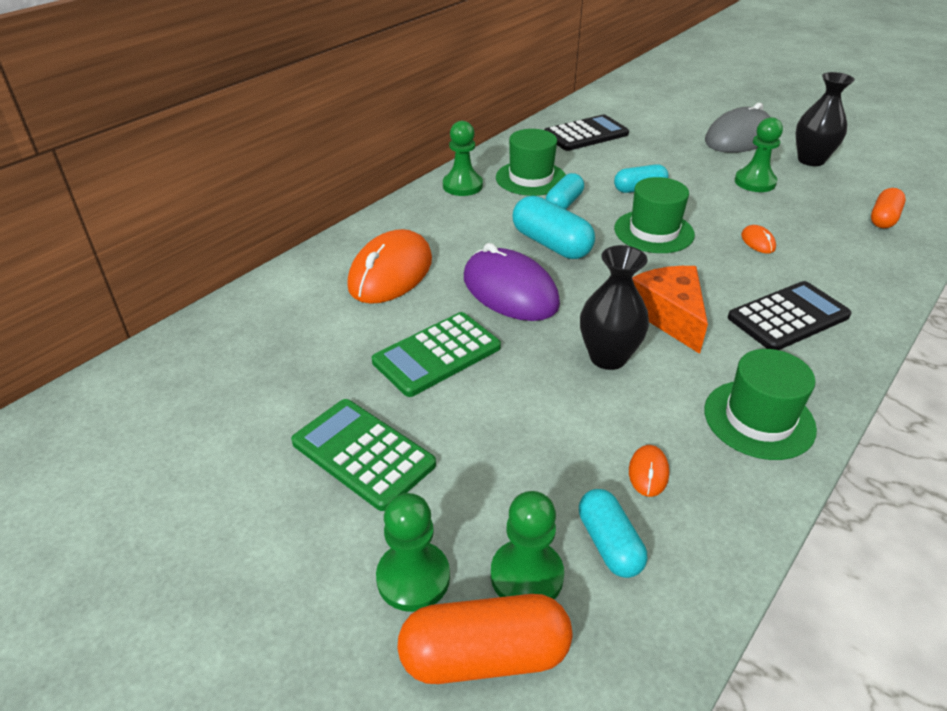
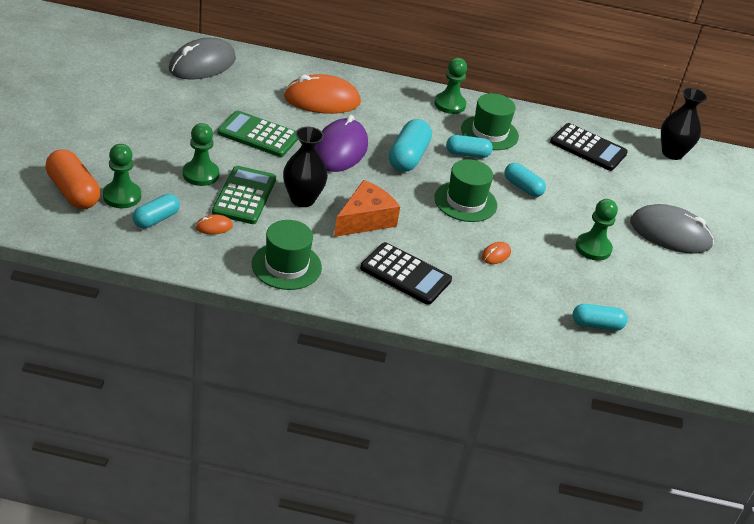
camera: 55 degrees right, 0 degrees up
green calculator [291,399,436,511] -> green calculator moved to [212,166,276,224]
green pawn [376,493,450,612] -> green pawn moved to [183,123,219,186]
black vase [796,72,855,166] -> black vase moved to [661,88,707,160]
orange capsule [871,188,906,228] -> turquoise capsule [573,304,627,331]
none -> grey mouse [169,38,236,80]

